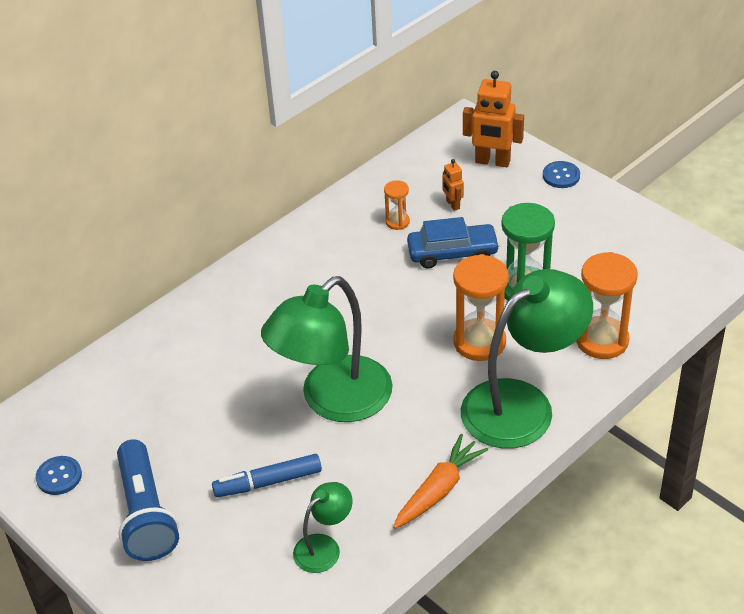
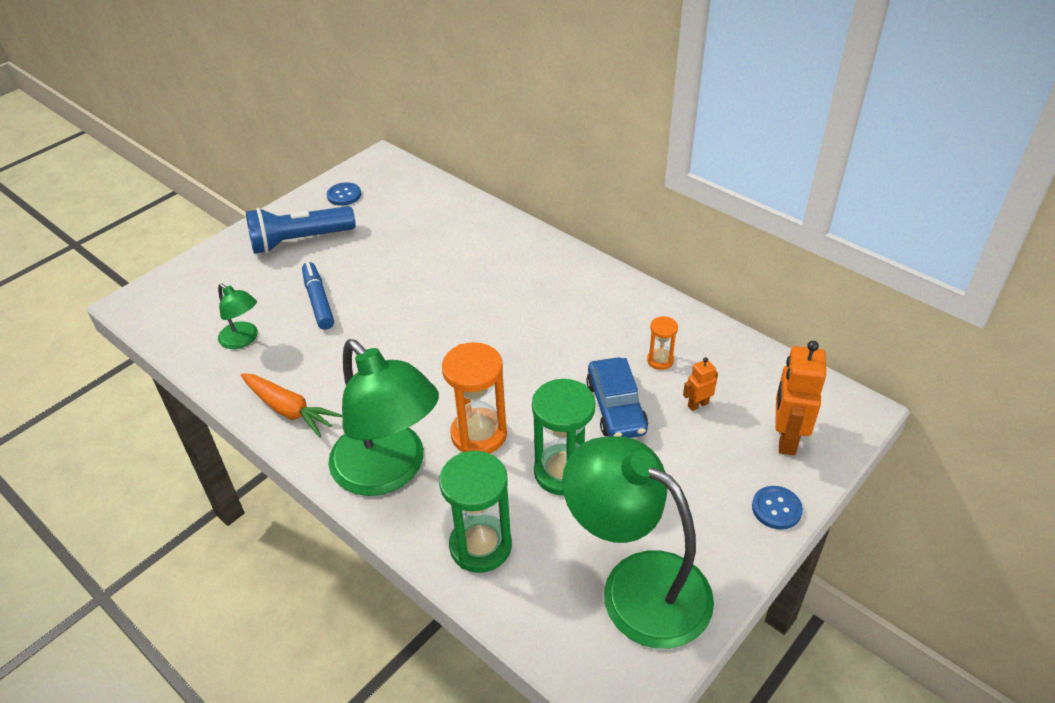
camera: 85 degrees right, 0 degrees up
green lamp [261,276,393,422] -> green lamp moved to [562,436,714,649]
orange hourglass [576,252,638,359] -> green hourglass [439,451,512,573]

